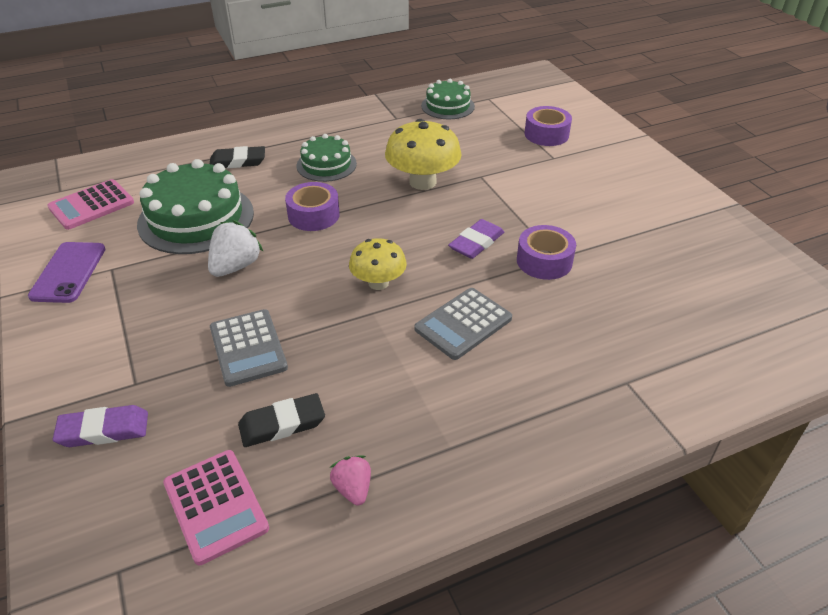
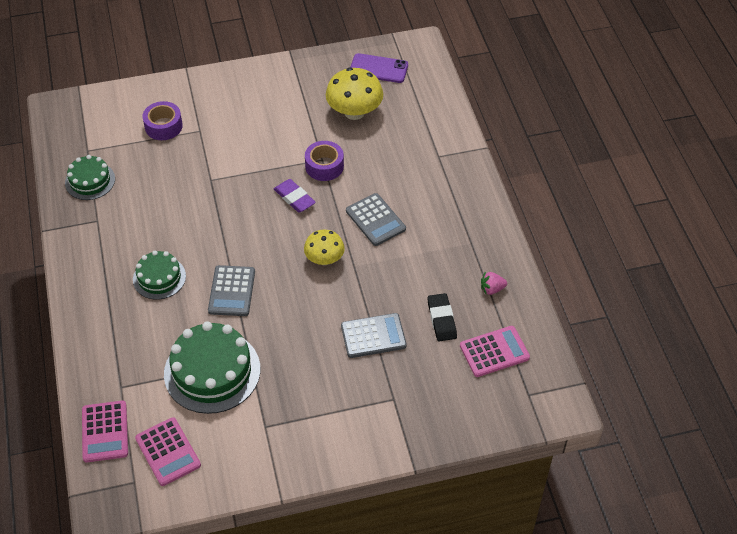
camera: 80 degrees left, 10 degrees up
purple phone [28,242,105,303] -> purple phone moved to [350,53,408,83]
purple eraser [53,405,148,447] -> none
white strawberry [208,220,264,277] -> none
black eraser [210,146,265,169] -> none
purple tape [285,182,340,231] -> grey calculator [208,265,255,316]
yellow mushroom [385,119,462,190] -> yellow mushroom moved to [326,68,383,120]
none -> pink calculator [82,401,128,462]

